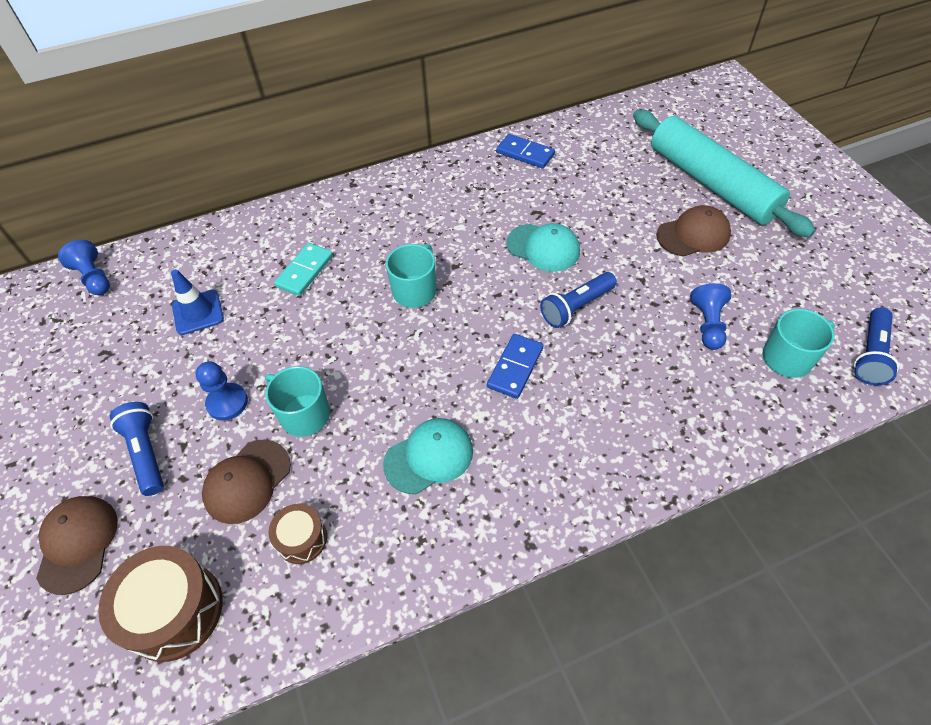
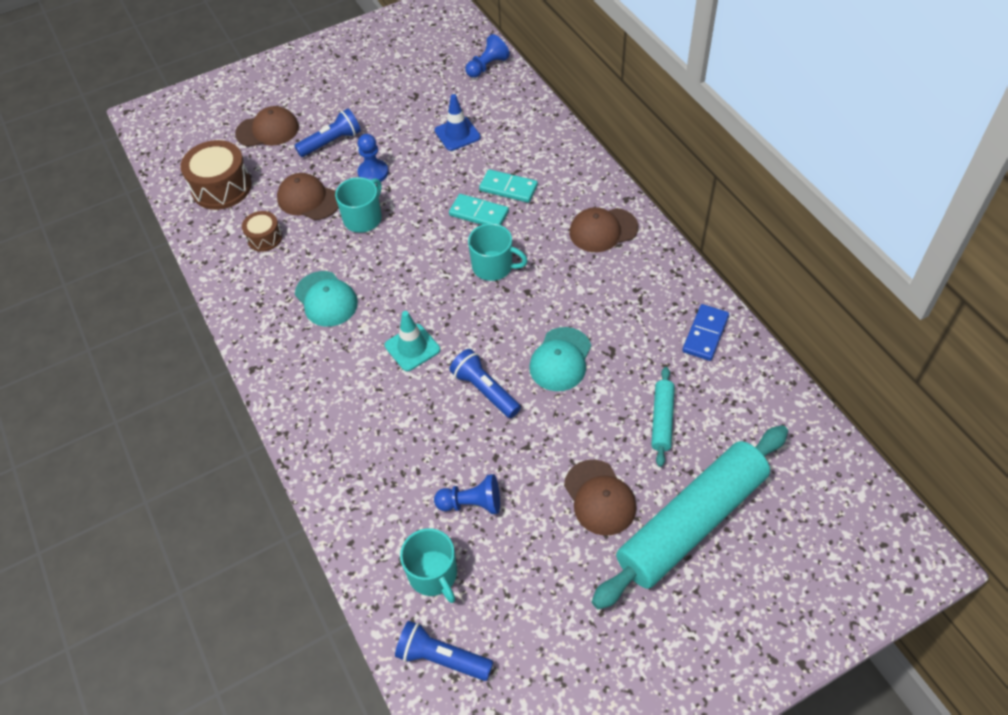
camera: 85 degrees right, 0 degrees up
blue domino [487,334,544,399] -> turquoise traffic cone [385,311,440,371]
none -> turquoise domino [449,194,509,225]
none -> brown cap [569,207,639,252]
none -> turquoise rolling pin [651,367,675,467]

